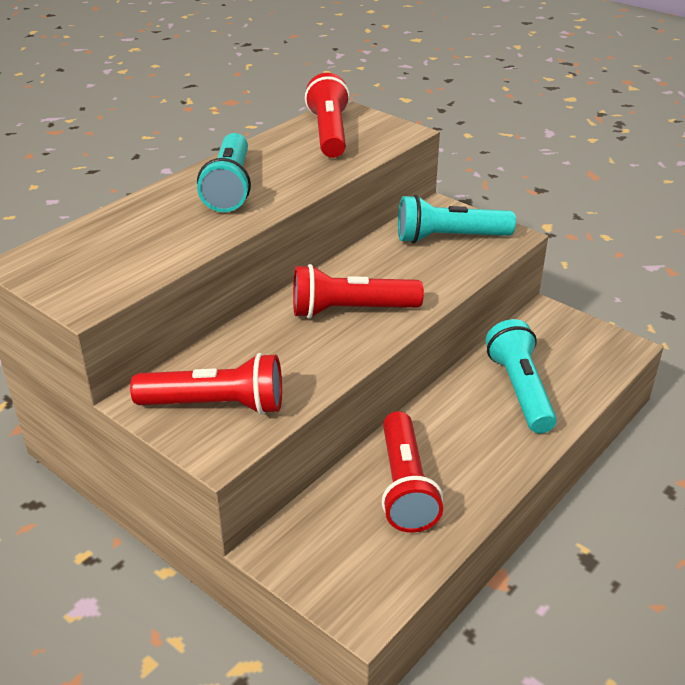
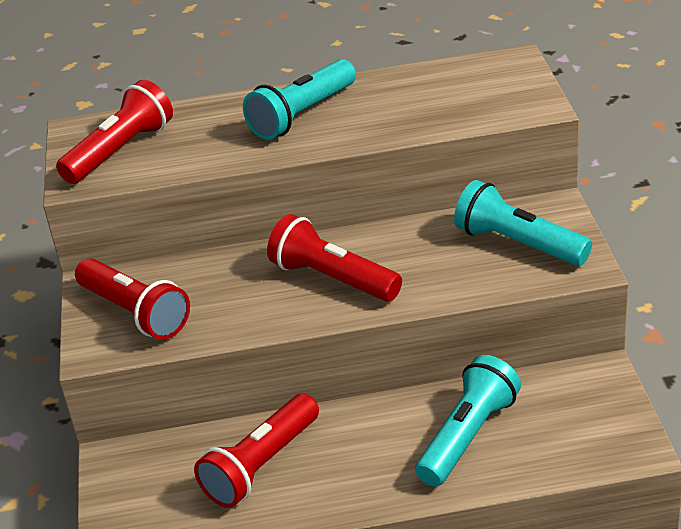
camera: 45 degrees right, 0 degrees up
red flashlight [305,73,350,158] -> red flashlight moved to [56,80,173,184]

